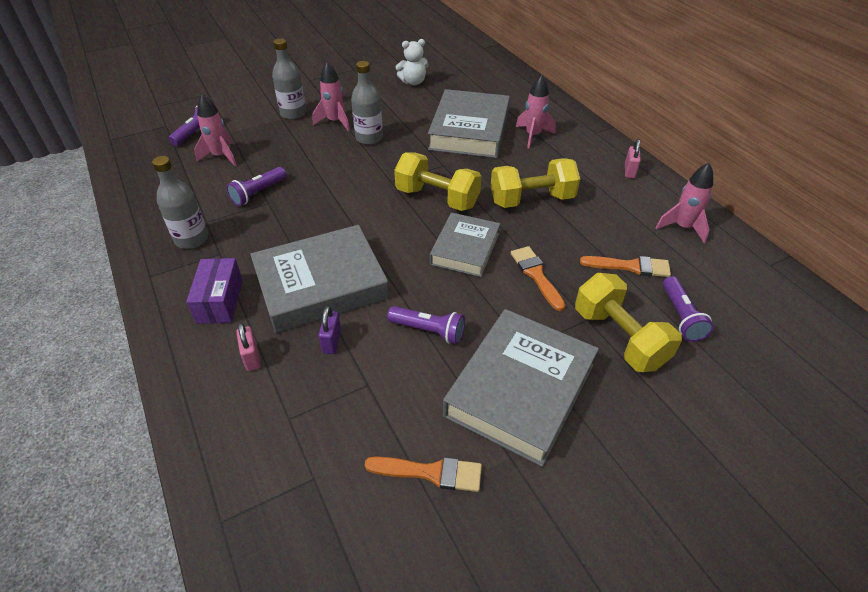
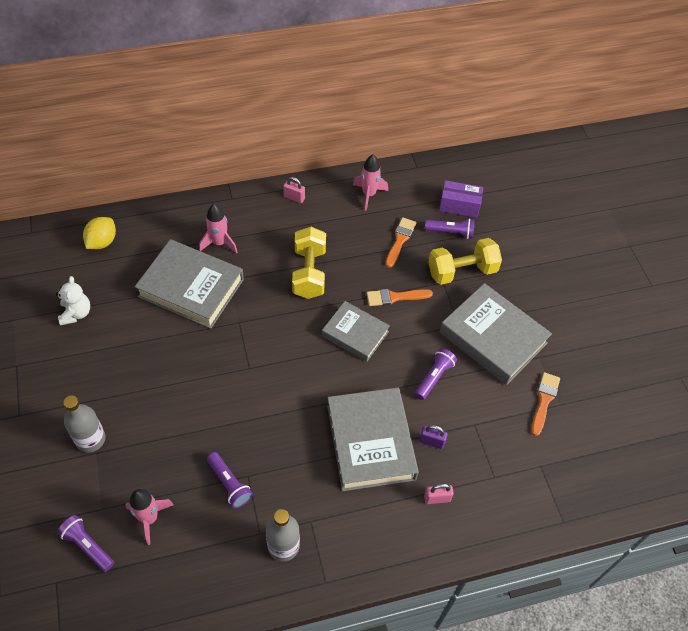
camera: 80 degrees left, 10 degrees up
purple box [186,258,243,324] -> purple box moved to [439,180,483,218]
pink rocket [313,61,350,131] -> none
grey bottle [351,61,383,145] -> none
yellow dumbbell [394,152,482,211] -> none
none -> yellow lemon [83,217,116,249]

